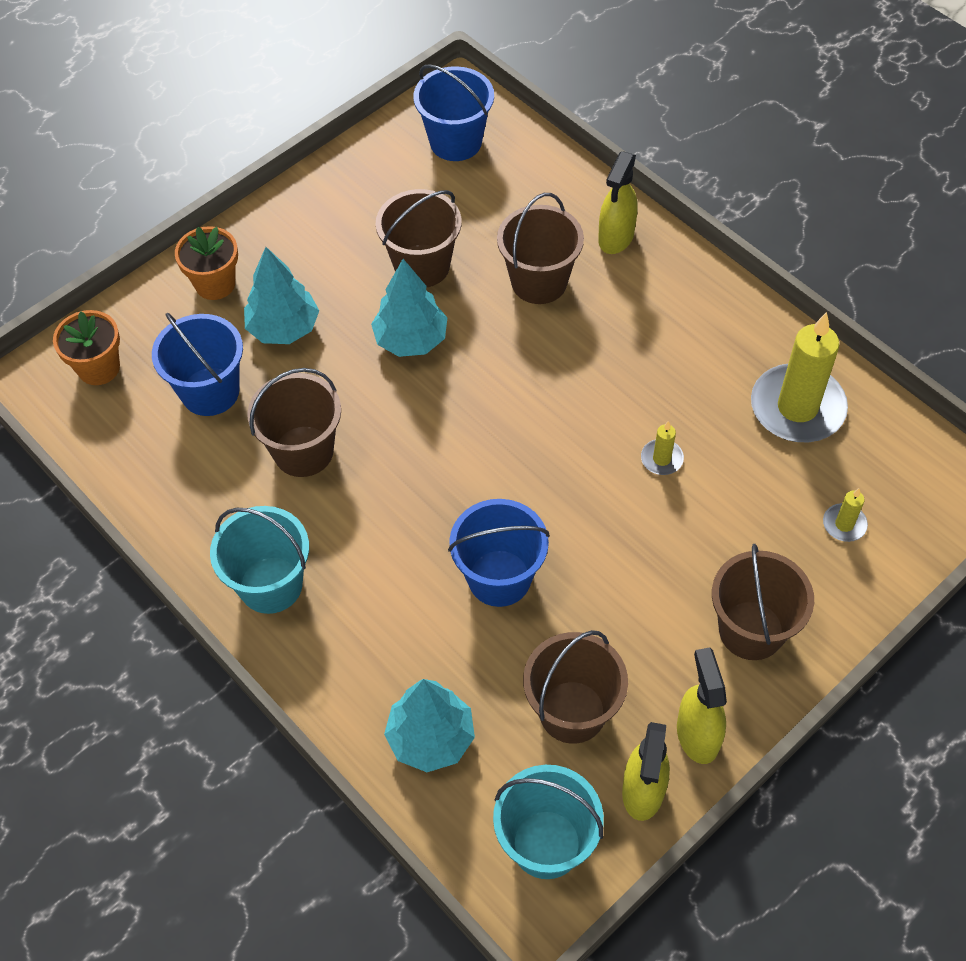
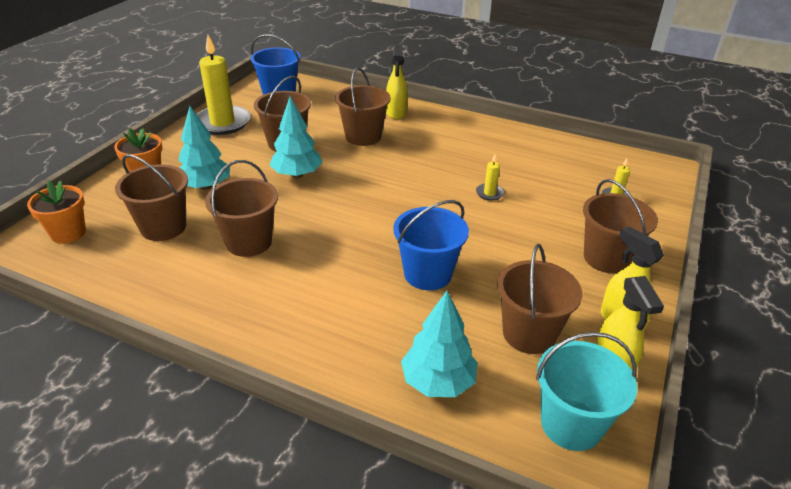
camera: 25 degrees left, 20 degrees down
blue bucket [152,313,243,416] -> brown bucket [115,154,188,241]
turquoise bucket [210,506,309,614] -> none
yellow candle [751,312,848,442] -> yellow candle moved to [196,35,250,135]

